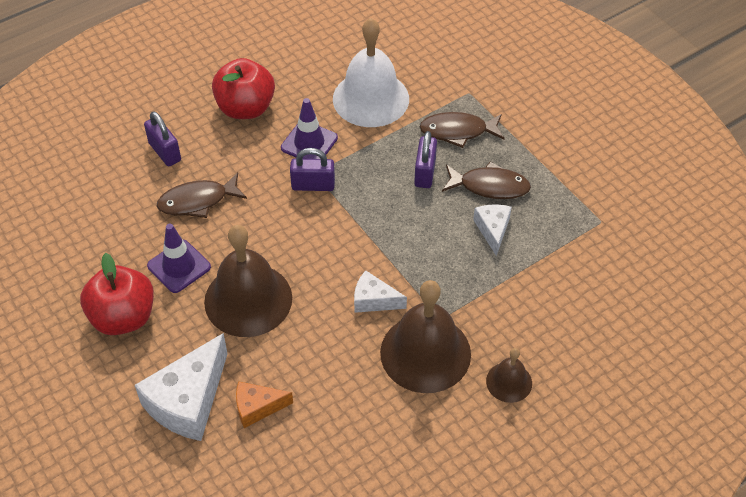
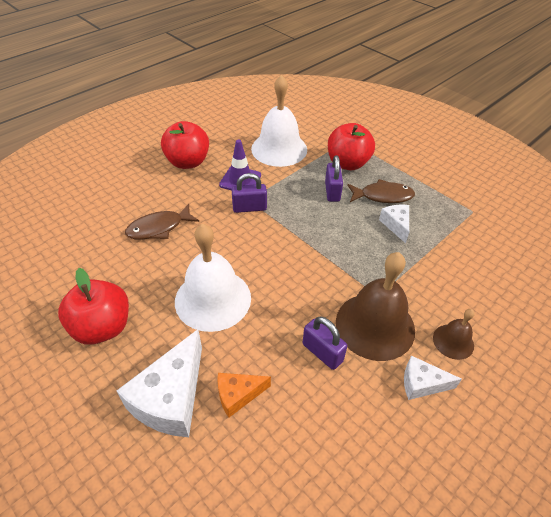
camera: 10 degrees left, 5 degrees down
purple padlock [144,111,181,166] -> purple padlock moved to [302,317,347,370]
purple traffic cone [147,224,211,293] -> none
brown bell [204,225,292,337] -> white bell [175,224,251,332]
white cheese [354,270,407,313] -> white cheese moved to [404,355,462,400]
brown fish [420,112,505,148] -> red apple [328,123,375,170]

